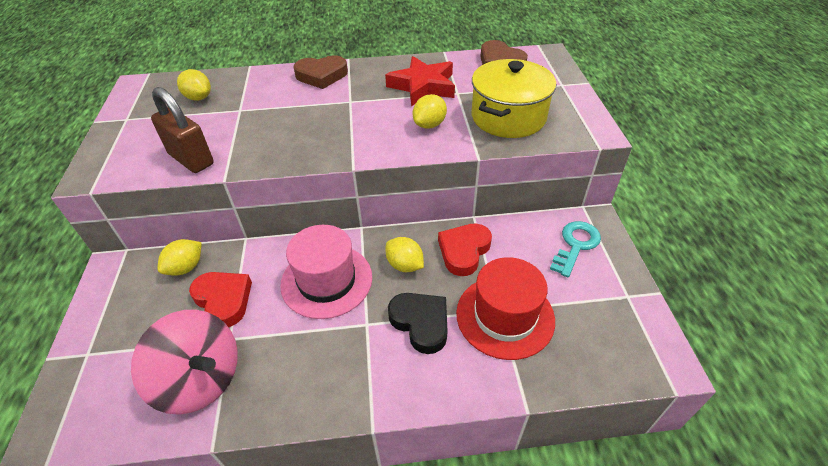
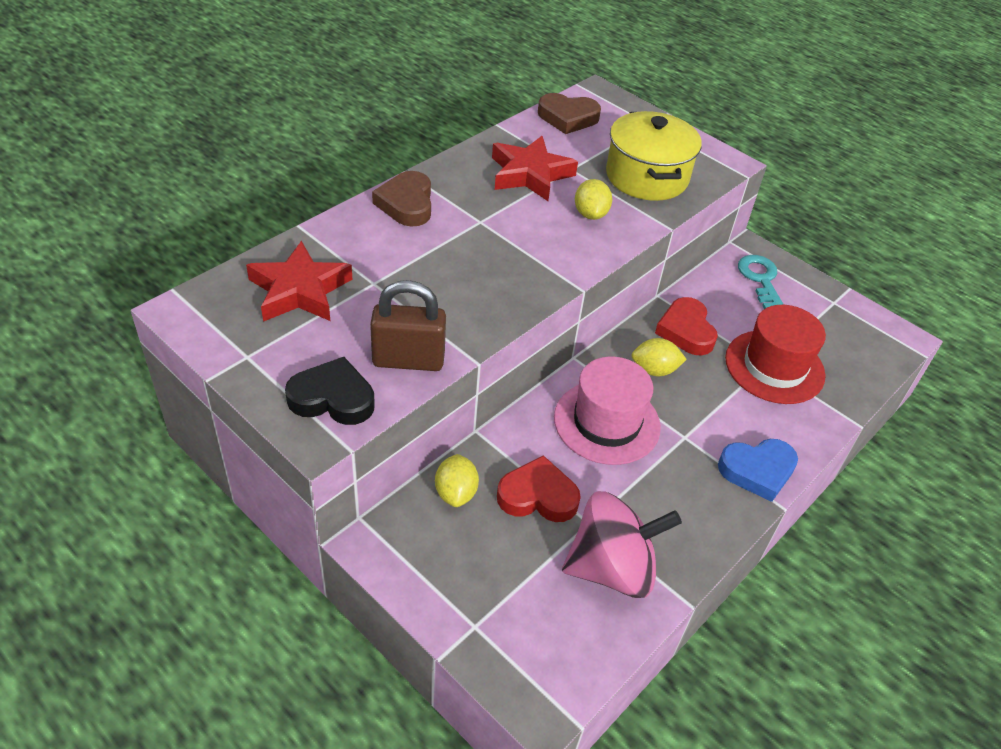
camera: 45 degrees left, 0 degrees up
yellow lemon [177,69,211,100] -> red star [246,241,353,322]
brown heart [293,55,348,89] -> brown heart turned 135 degrees clockwise [372,171,431,227]
black heart [388,293,448,354] -> black heart moved to [285,357,375,425]
none -> blue heart [718,439,798,502]

